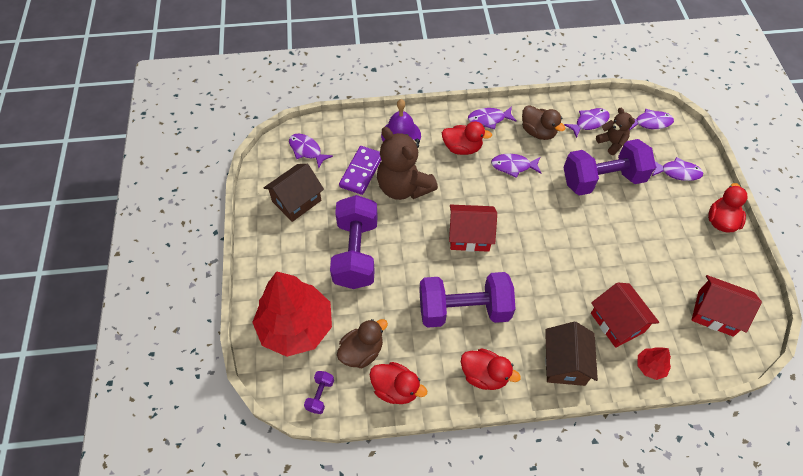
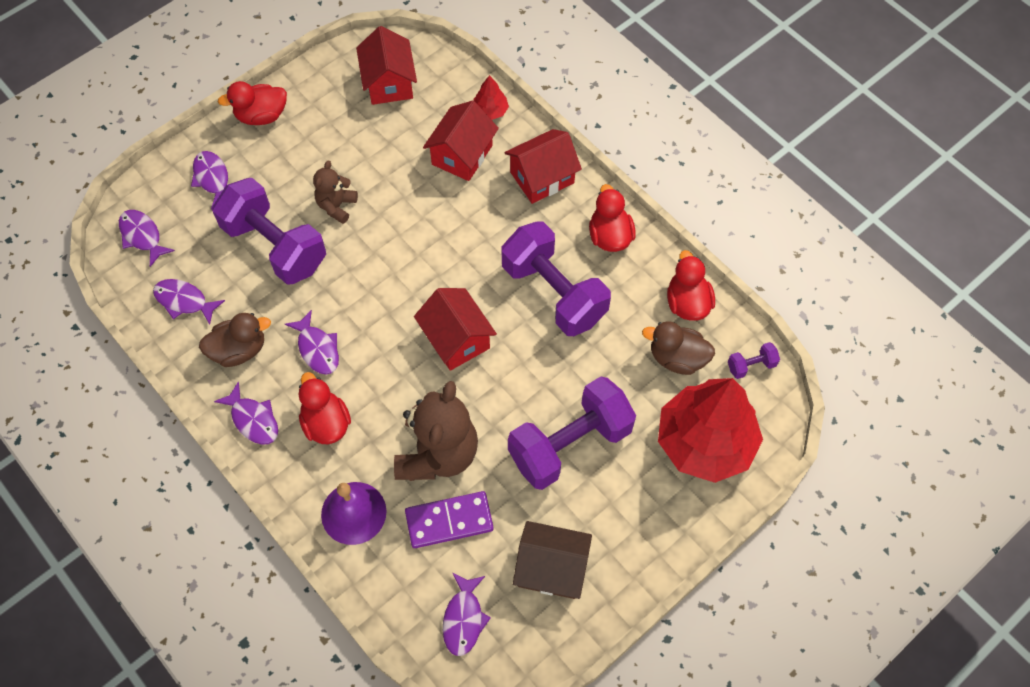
camera: 125 degrees left, 5 degrees up
brown duck [522,105,566,140] -> brown duck turned 60 degrees clockwise [199,313,271,367]
brown house [545,322,598,386] -> red house [504,129,582,204]
brown teddy bear [596,108,635,155] -> brown teddy bear moved to [313,161,358,224]

